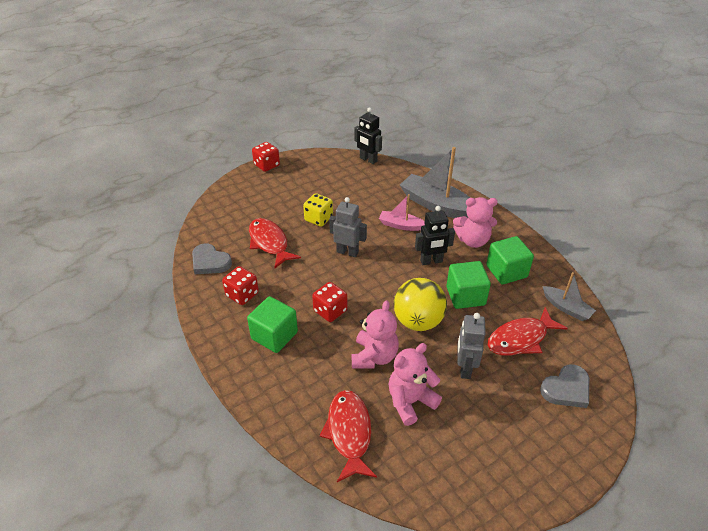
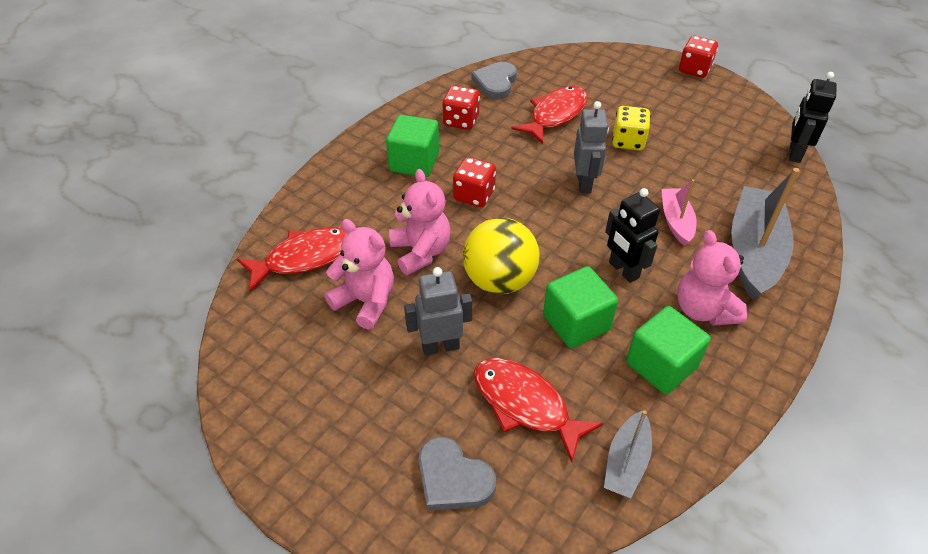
camera: 70 degrees right, 5 degrees up
pink teddy bear [352,300,399,369] -> pink teddy bear turned 105 degrees counterclockwise [389,169,451,276]

